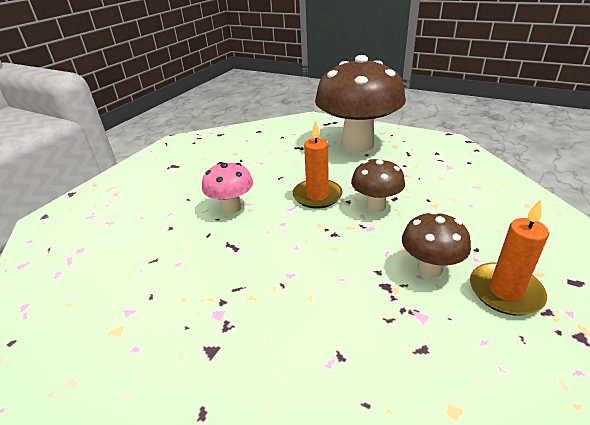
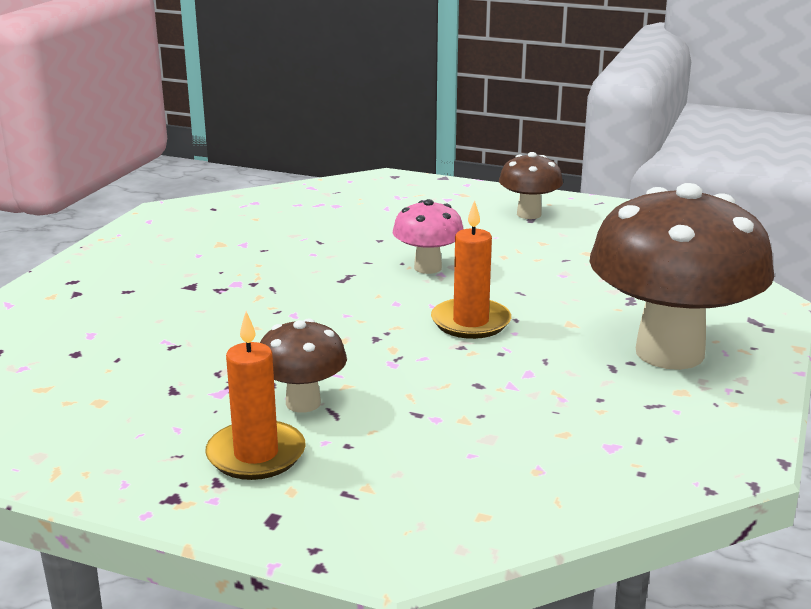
camera: 80 degrees right, 10 degrees down
brown mushroom [351,158,405,212] -> brown mushroom moved to [499,152,563,219]

